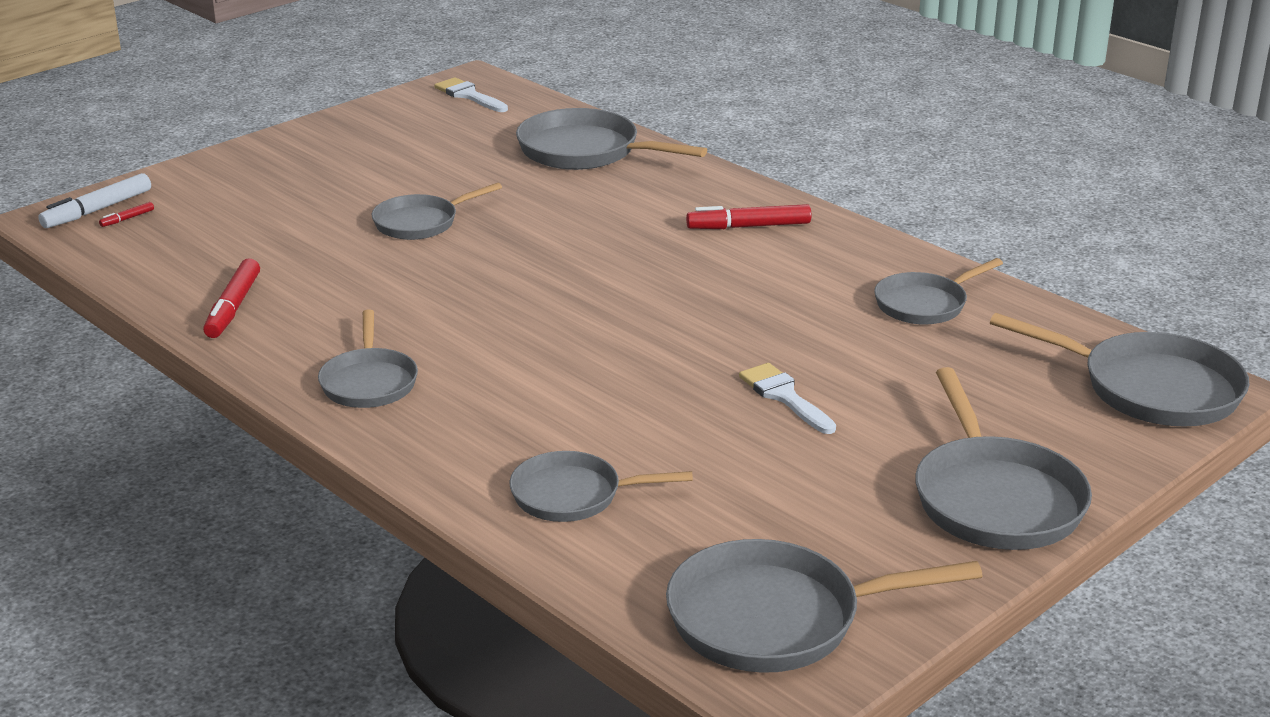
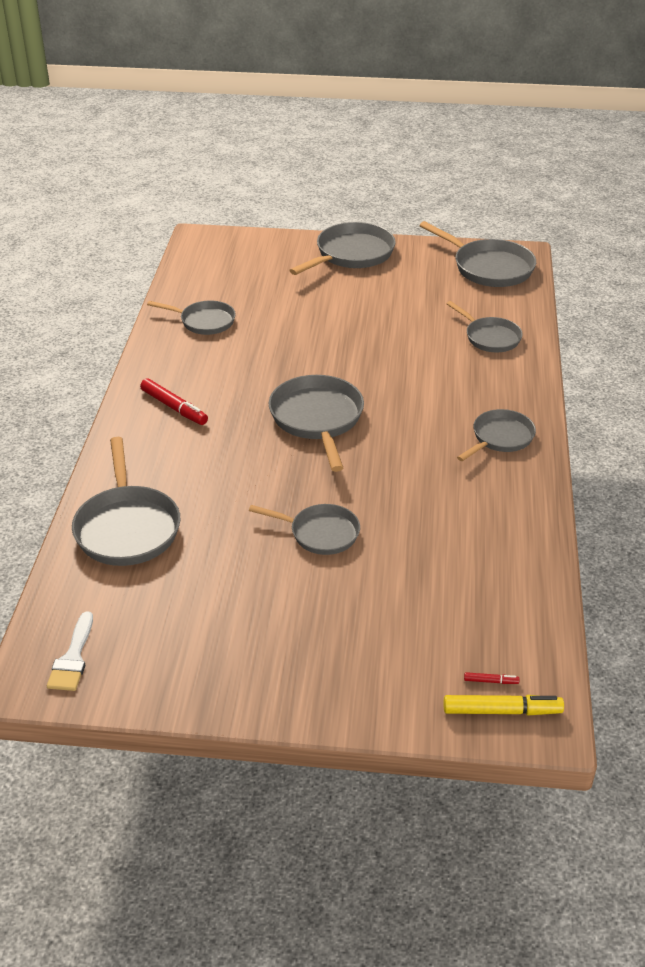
camera: 130 degrees left, 10 degrees up
white marker [38,173,151,228] -> yellow marker [444,695,564,715]
red marker [203,258,260,338] -> none
white brush [739,363,836,434] -> none
grey pan [990,313,1249,427] -> grey pan moved to [269,375,364,472]

